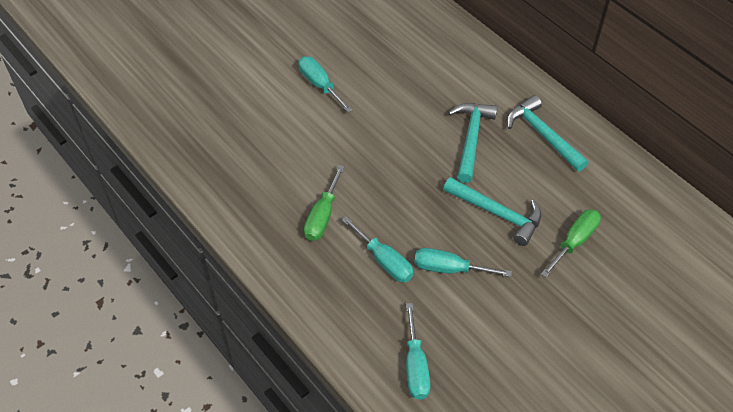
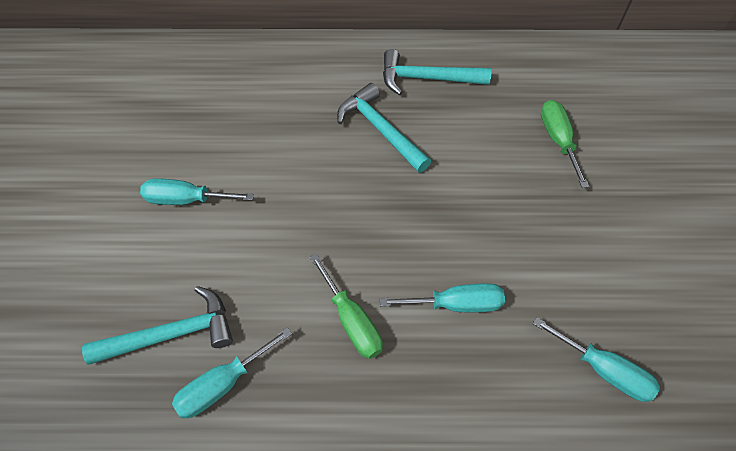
camera: 50 degrees left, 5 degrees up
turquoise screwdriver [414,248,512,277] -> turquoise screwdriver moved to [172,327,292,418]
turquoise hammer [443,177,542,246] -> turquoise hammer moved to [82,286,233,365]

